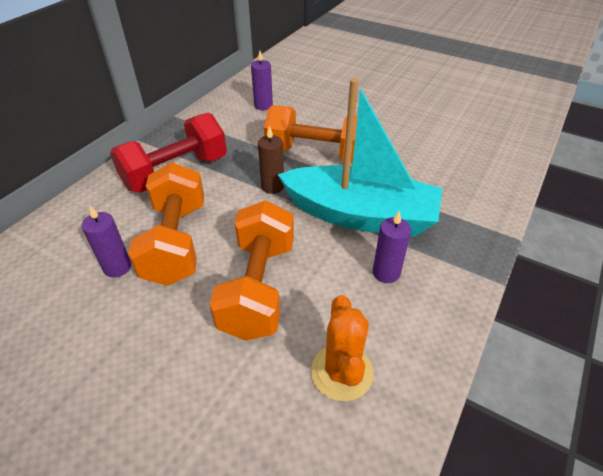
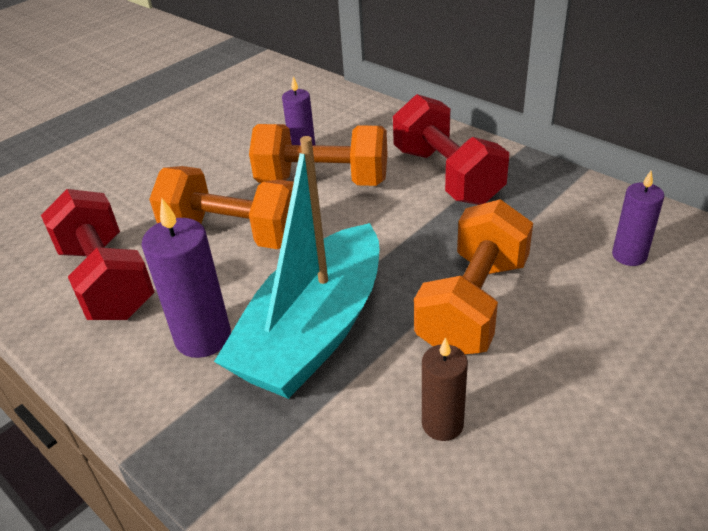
camera: 105 degrees right, 5 degrees down
brown candle [258,126,284,194] -> brown candle moved to [422,337,468,441]
orange cactus [311,295,374,401] -> red dumbbell [41,189,154,320]
purple candle [373,211,411,283] -> purple candle [142,198,231,358], size x1.57

